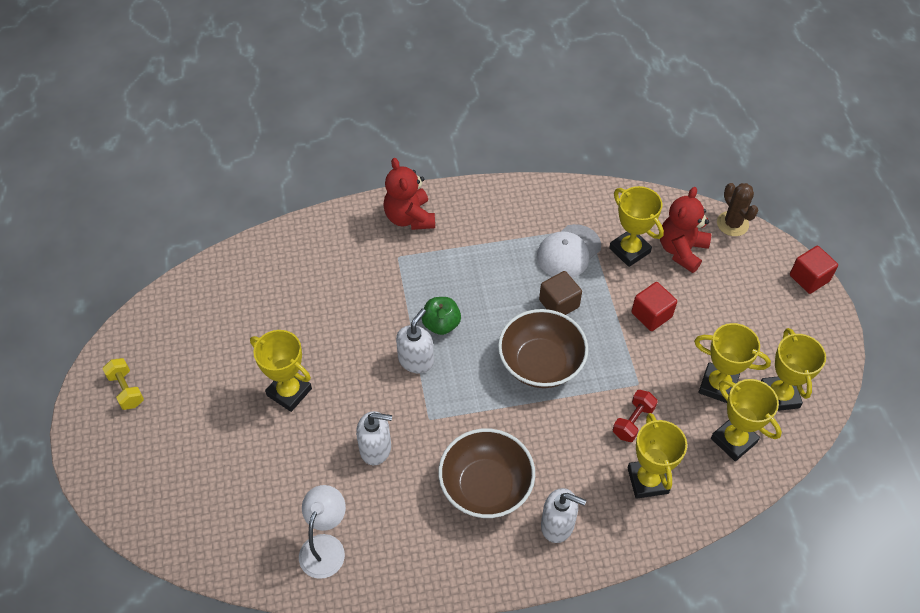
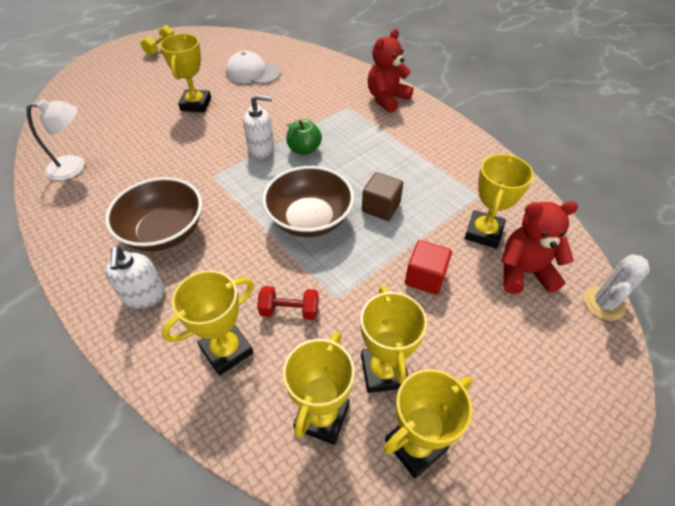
camera: 60 degrees right, 5 degrees down
white soap dispenser [356,411,392,465] -> none
white cap [537,224,601,278] -> white cap moved to [226,51,281,84]
brown cactus [717,183,758,236] -> white cactus [583,254,650,321]
red cube [790,246,838,294] -> none

